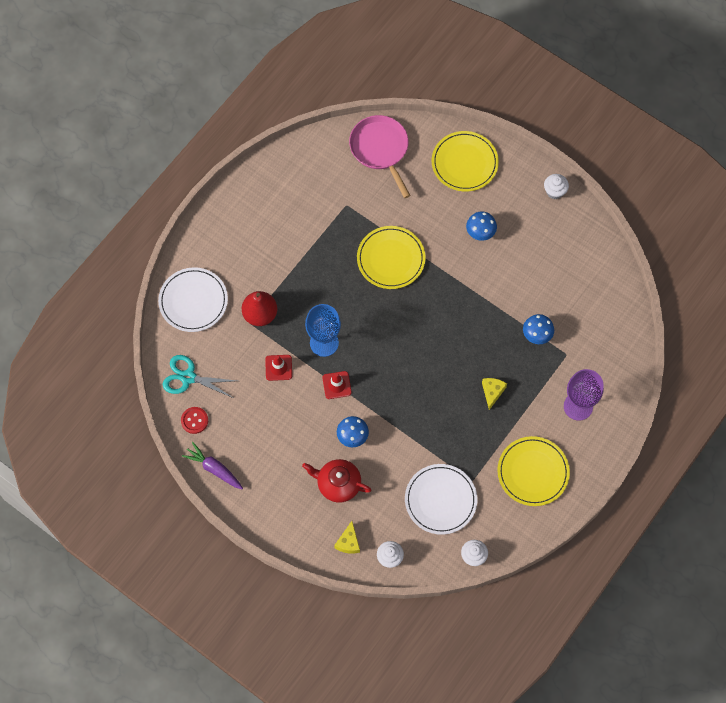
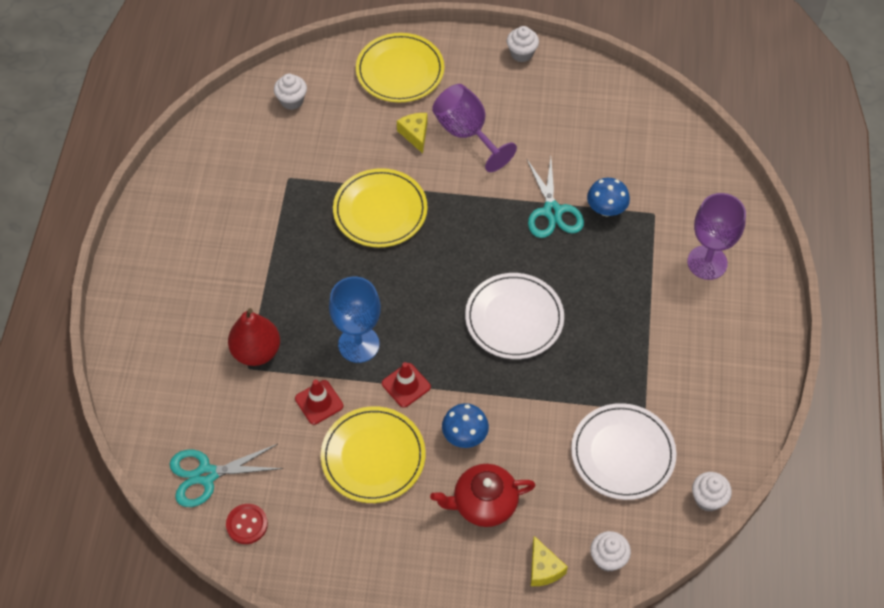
camera: 30 degrees left, 10 degrees down
white plate [158,267,228,332] -> white plate moved to [465,273,564,359]
purple carrot [182,442,243,489] -> none
pink pan [349,115,410,198] -> white cupcake [274,74,307,110]
blue mushroom [466,212,497,241] -> purple goblet [432,84,517,172]
yellow cheese [482,378,507,410] -> yellow cheese moved to [397,113,427,153]
yellow plate [497,436,570,506] -> yellow plate moved to [321,406,426,503]
none -> turquoise scissors [526,157,584,238]

